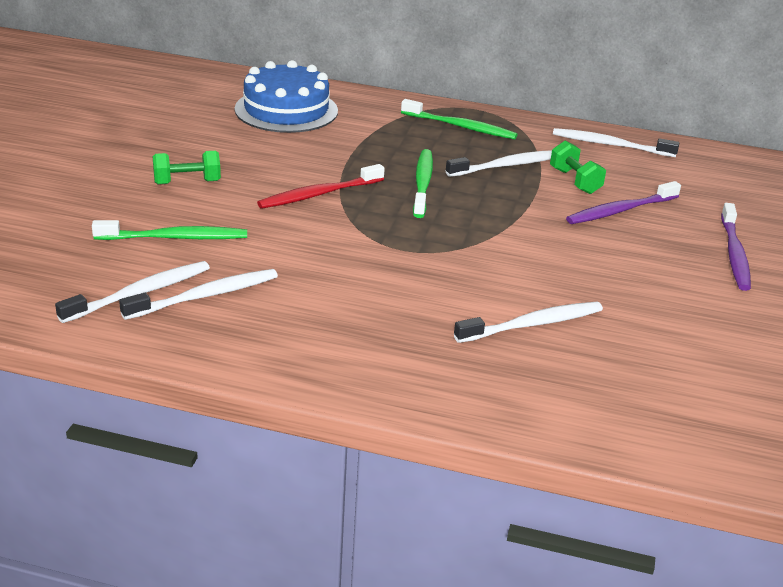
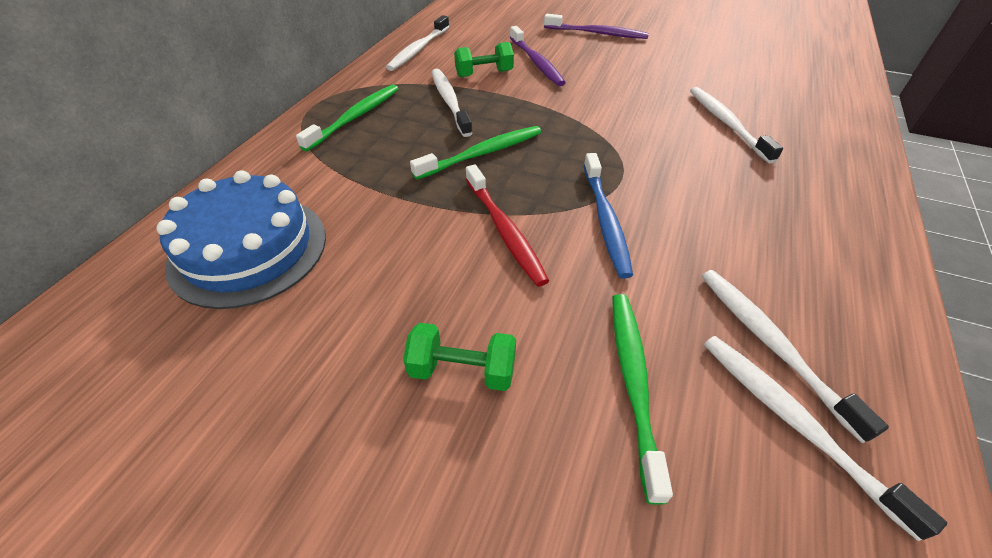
camera: 80 degrees left, 15 degrees up
green dumbbell [153,151,221,184] -> green dumbbell turned 75 degrees counterclockwise [403,323,516,391]
green toothbrush [413,149,433,218] -> green toothbrush turned 135 degrees clockwise [410,126,541,179]
none -> blue toothbrush [584,153,633,278]

